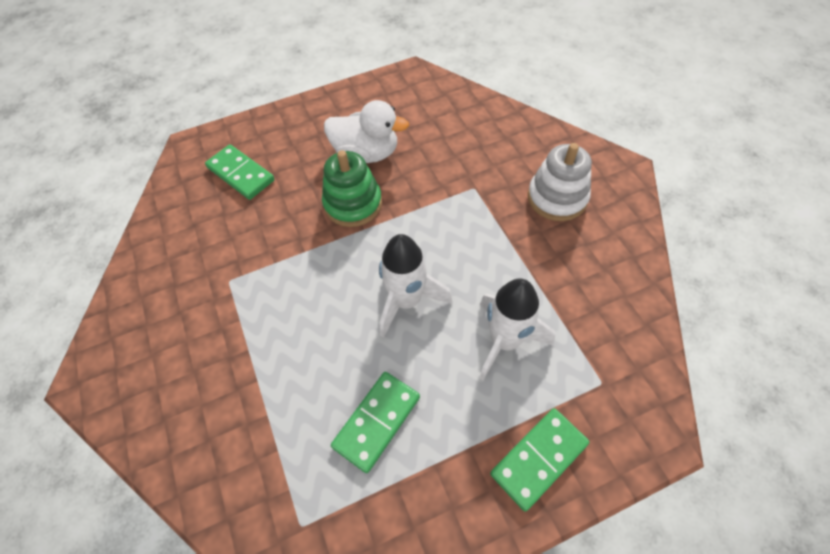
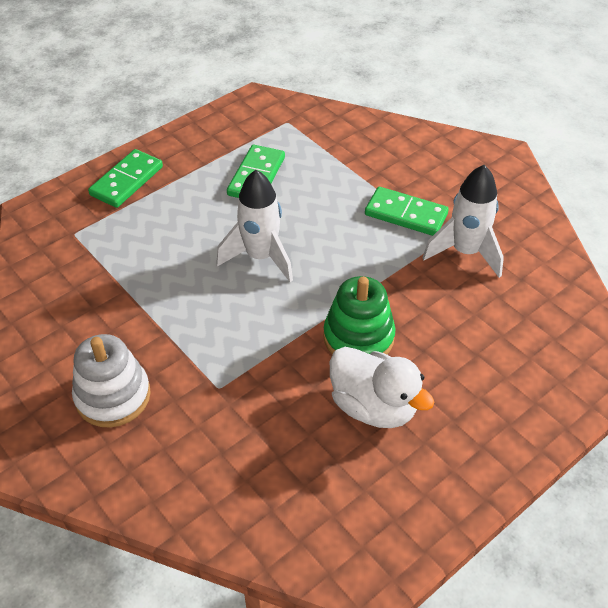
camera: 160 degrees right, 10 degrees down
green domino [205,144,275,200] -> green domino moved to [365,187,449,236]
white duck [324,100,409,163] -> white duck turned 135 degrees counterclockwise [330,347,434,428]
white rocket [479,278,555,380] -> white rocket moved to [422,165,504,278]

